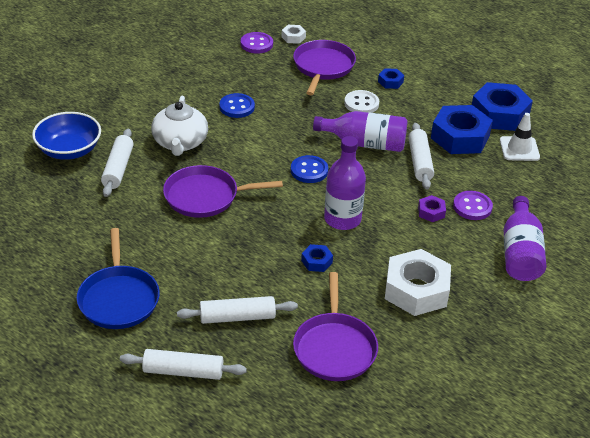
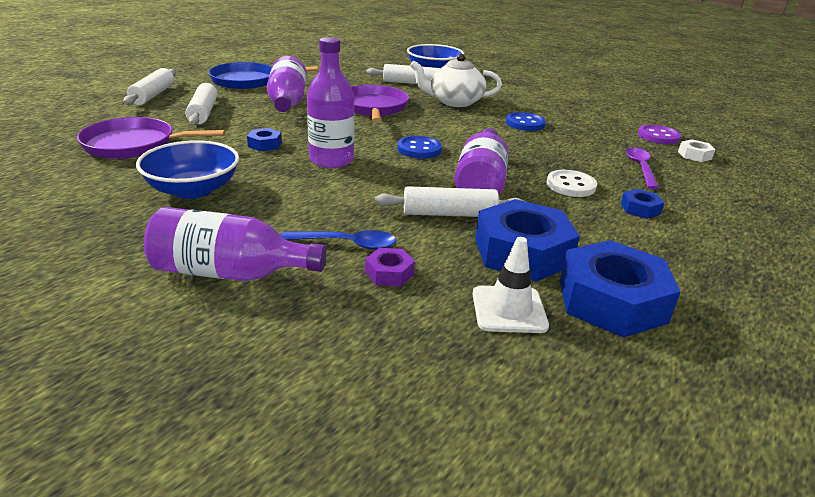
camera: 90 degrees right, 10 degrees down
purple pan [293,40,356,95] -> purple spoon [626,147,659,190]
white nut [385,249,451,316] -> blue bowl [136,140,239,199]
purple nut [418,195,446,222] -> purple nut moved to [365,248,415,287]
purple button [453,191,493,220] -> blue spoon [280,230,396,250]
none -> purple bottle [267,56,307,112]

